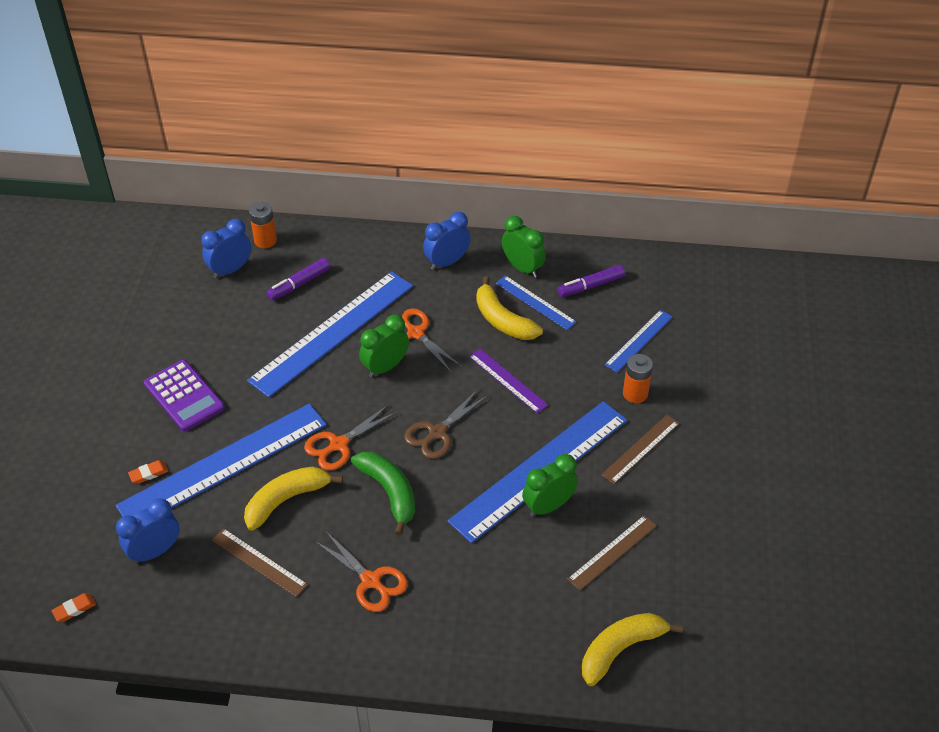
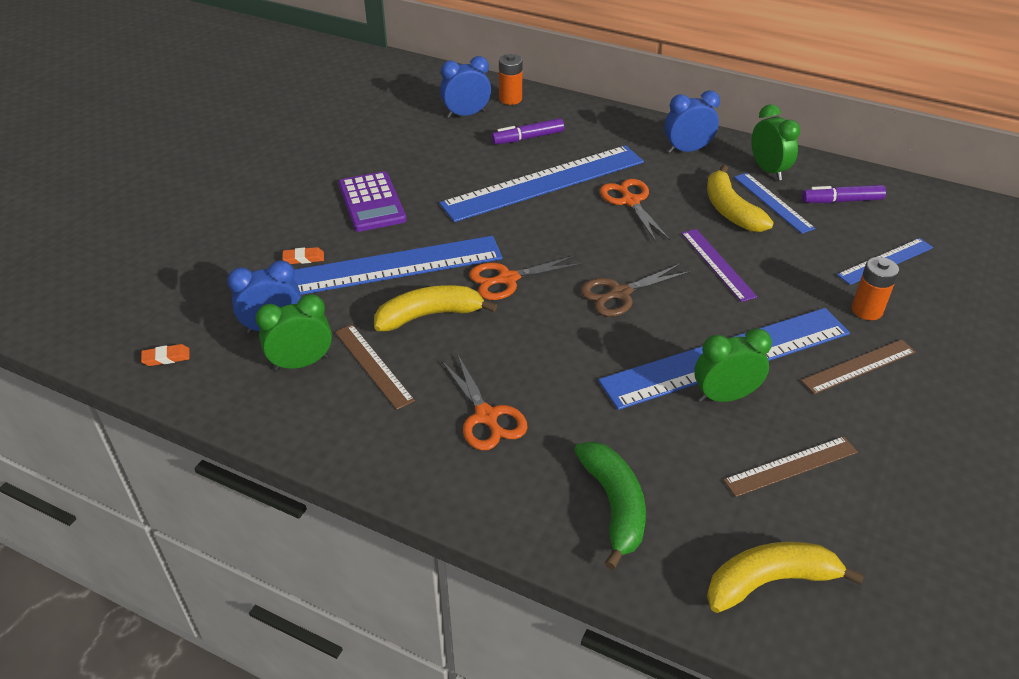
camera: 20 degrees right, 5 degrees down
green banana [351,452,415,536] -> green banana moved to [574,441,646,570]
green clock [359,315,409,378] -> green clock moved to [256,294,332,371]

